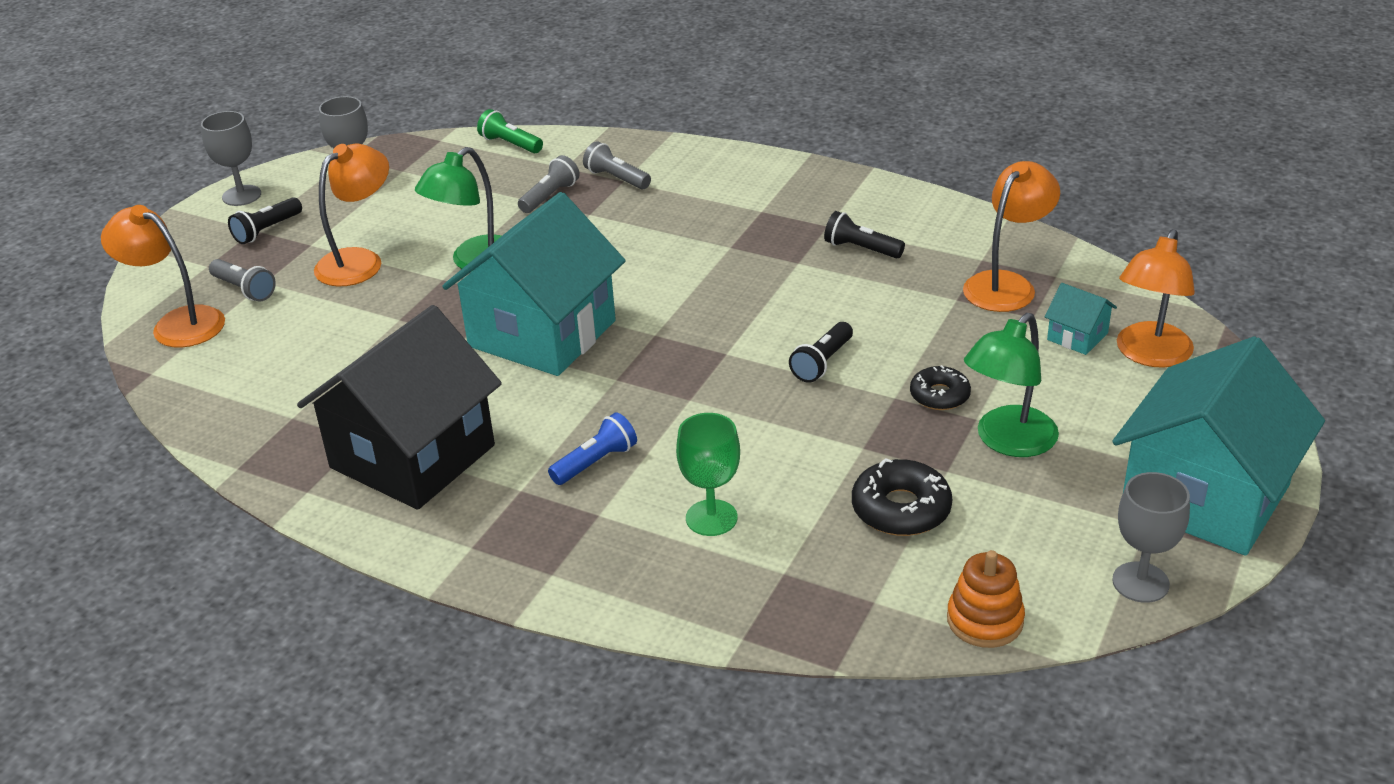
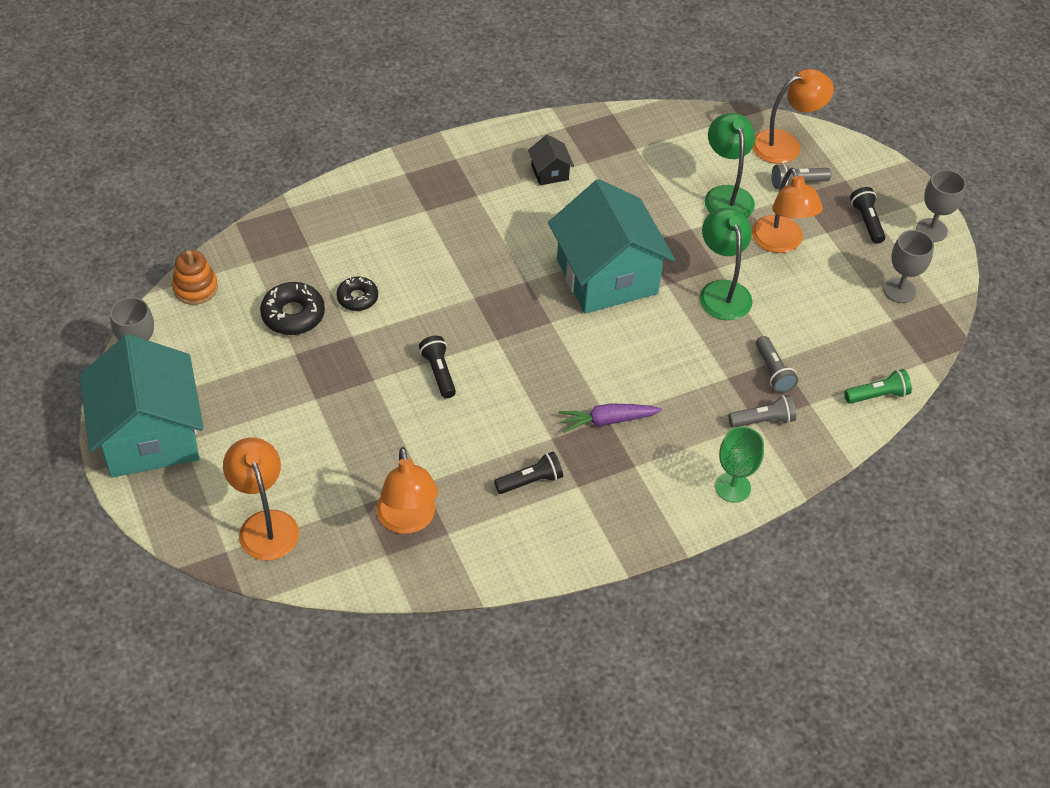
camera: 125 degrees right, 15 degrees up
black house [297,305,502,510] -> black house [528,135,574,185], size x0.41
blue flashlight [548,412,637,485] -> none
green goblet [676,413,740,536] -> green goblet moved to [715,427,764,503]
black donut [910,365,971,410] -> black donut moved to [337,277,378,311]
green lamp [964,313,1059,457] -> green lamp moved to [705,113,755,217]
turquoise house [1044,283,1117,355] -> none
none -> purple carrot [559,404,662,433]

